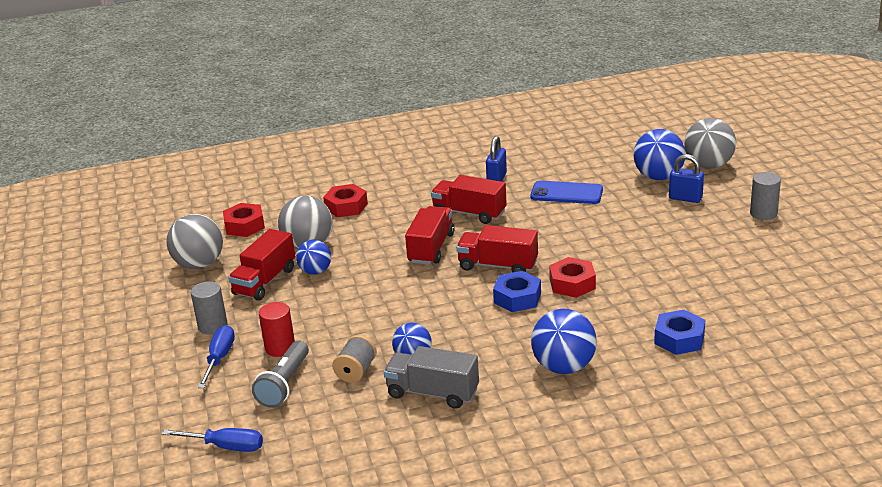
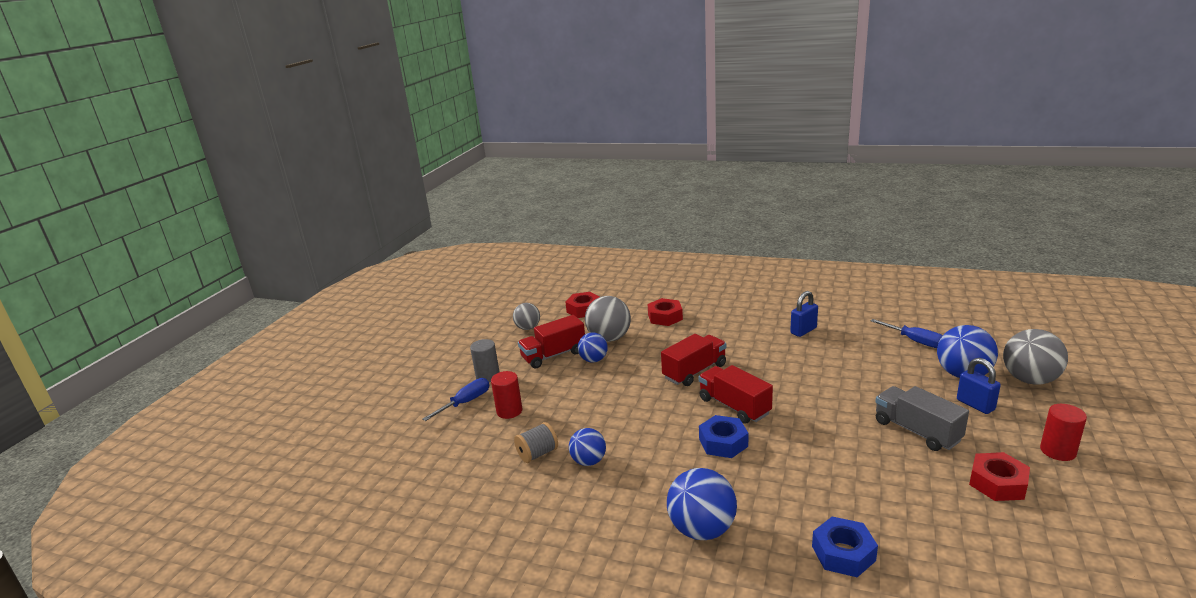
camera: 35 degrees right, 5 degrees down
blue screwdriver [162,428,263,452] -> blue screwdriver moved to [870,319,943,348]
grey ball [166,214,223,269] -> grey ball [513,303,540,330], size x0.62
grey flashlight [252,341,309,408] -> none
grey truck [384,346,479,409] -> grey truck moved to [875,386,969,451]
red truck [431,175,507,224] -> none
blue phone [530,181,603,204] -> none
red nut [549,257,596,298] -> red nut moved to [969,452,1030,501]
grey cylinder [750,172,781,220] -> red cylinder [1040,404,1087,461]

